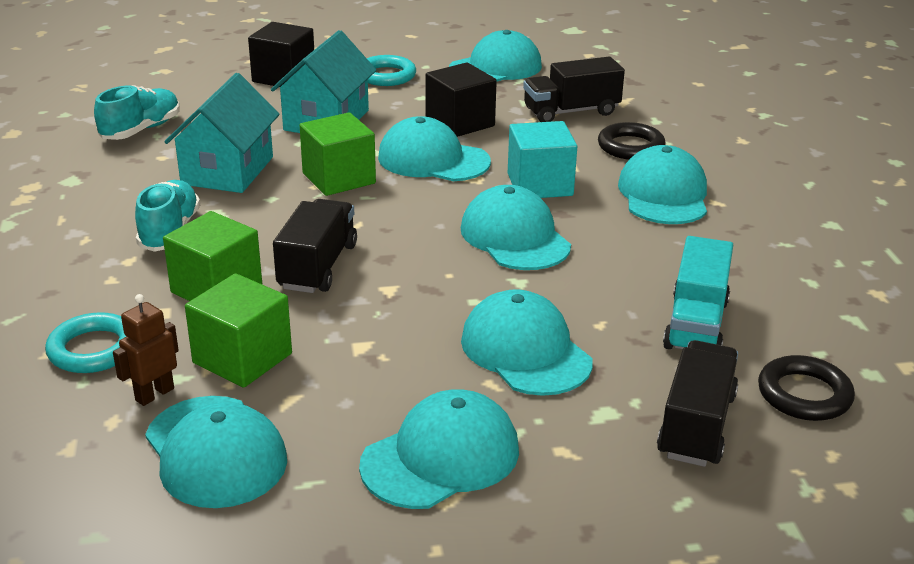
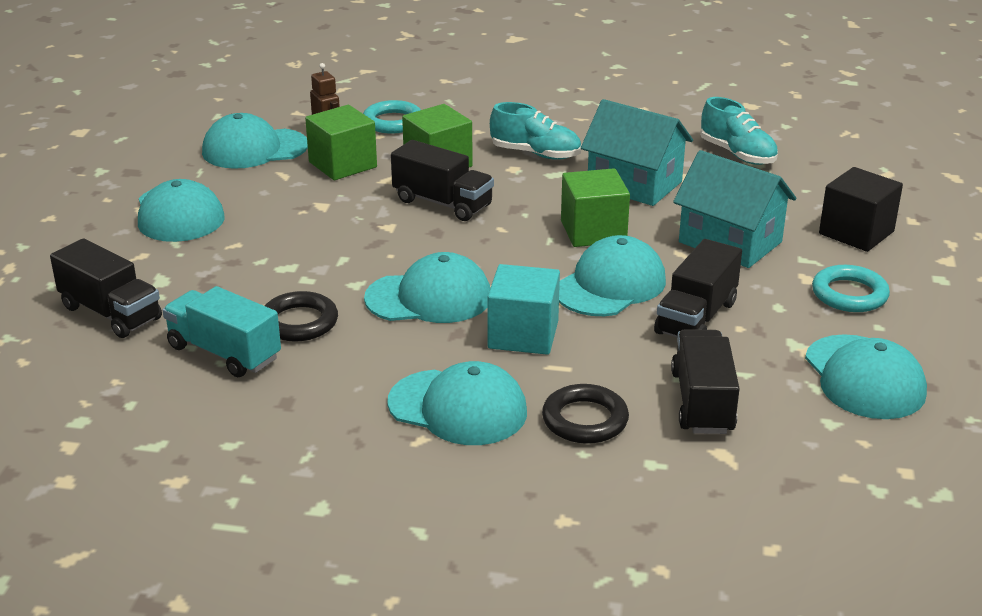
camera: 110 degrees right, 0 degrees up
black cube [426,62,497,137] -> black truck [654,239,742,337]
turquoise cap [461,289,593,396] -> none
black ring [758,355,855,421] -> black ring moved to [265,291,338,342]

